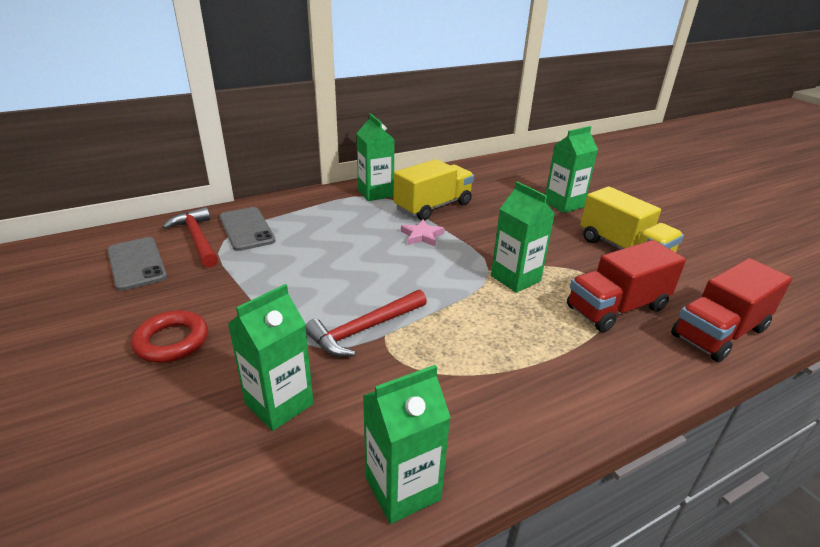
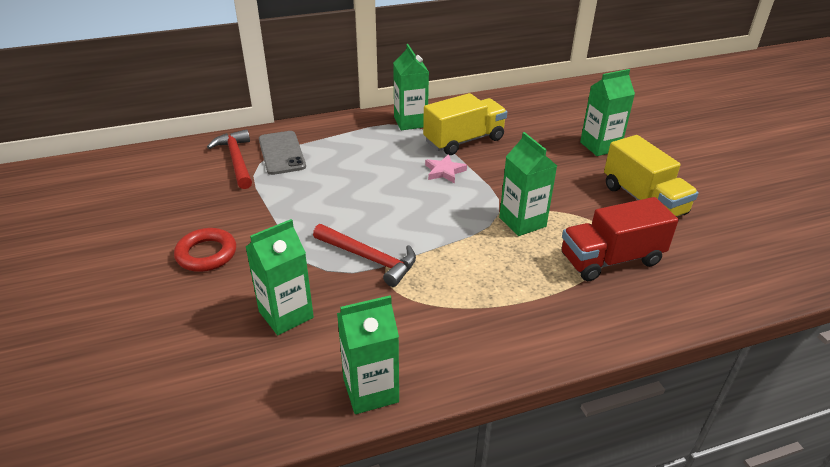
camera: 10 degrees right, 5 degrees up
grey phone [107,237,167,291] -> none
red hammer [305,290,427,357] -> red hammer turned 120 degrees counterclockwise [313,224,416,287]
red truck [671,258,792,362] -> none

